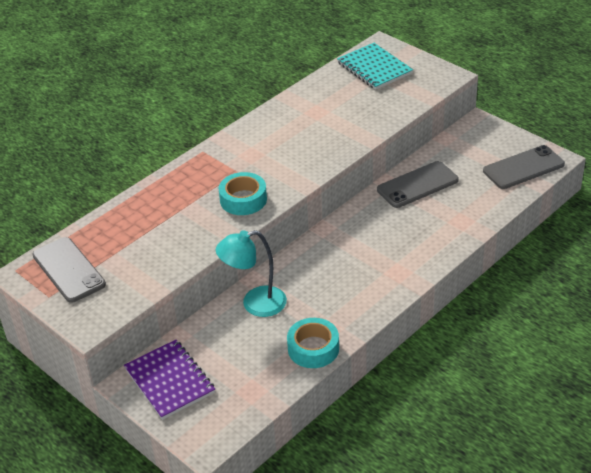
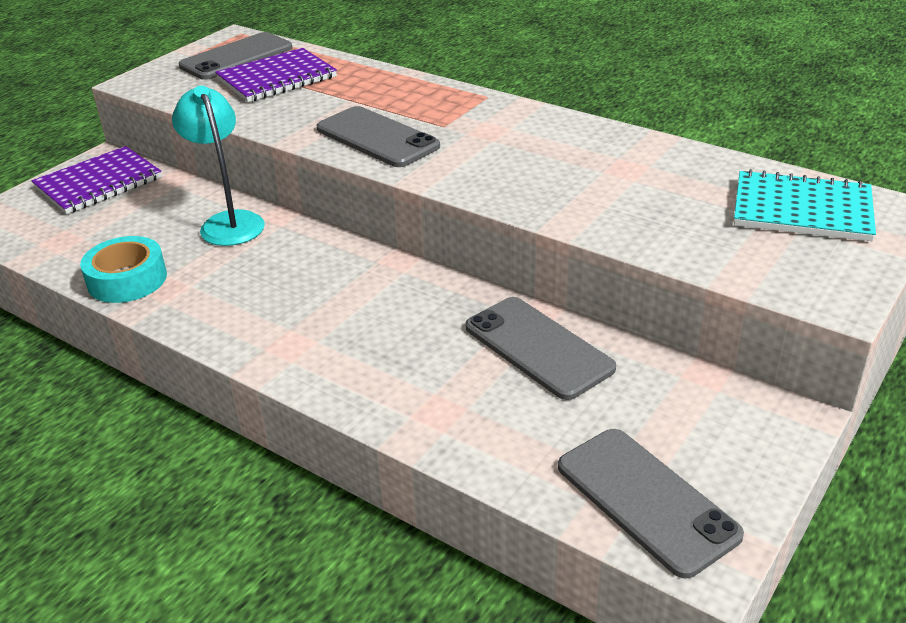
camera: 80 degrees right, 5 degrees down
turquoise tape [219,172,267,215] -> grey phone [317,106,440,167]
turquoise notebook [337,43,413,90] -> turquoise notebook turned 60 degrees clockwise [734,169,876,241]
none -> purple notebook [215,48,337,102]

